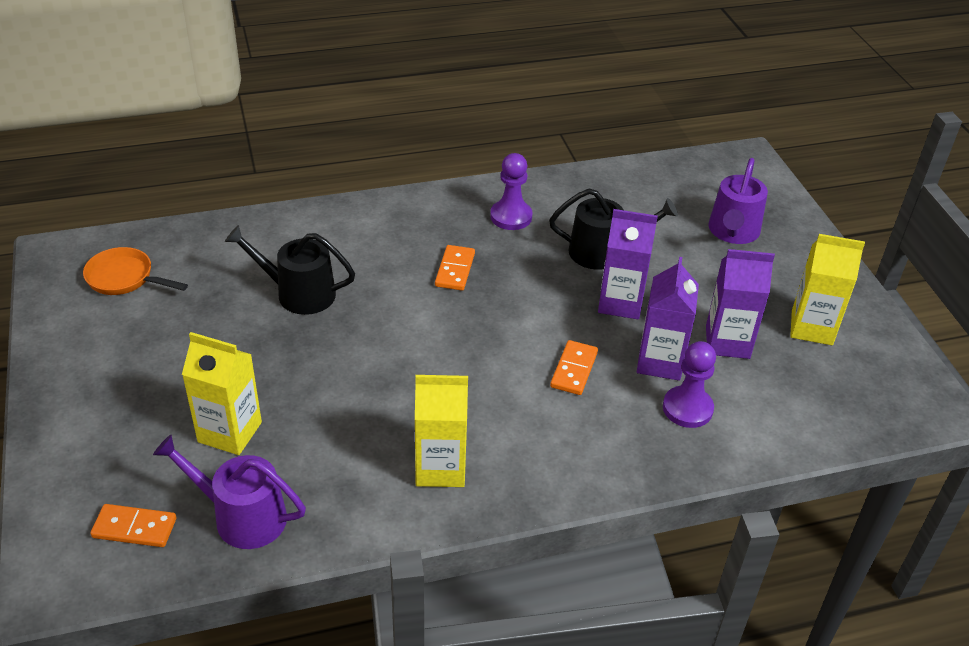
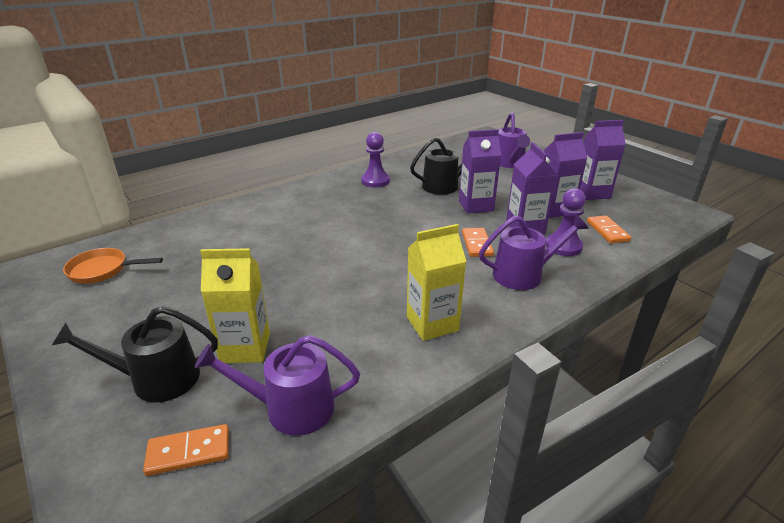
camera: 20 degrees left, 10 degrees down
black watering can [225,225,355,315] -> black watering can moved to [51,306,218,402]
orange domino [435,245,475,290] -> orange domino moved to [587,216,631,244]
yellow carton [790,234,865,345] -> purple carton [580,120,626,200]
none -> purple watering can [479,215,589,290]

